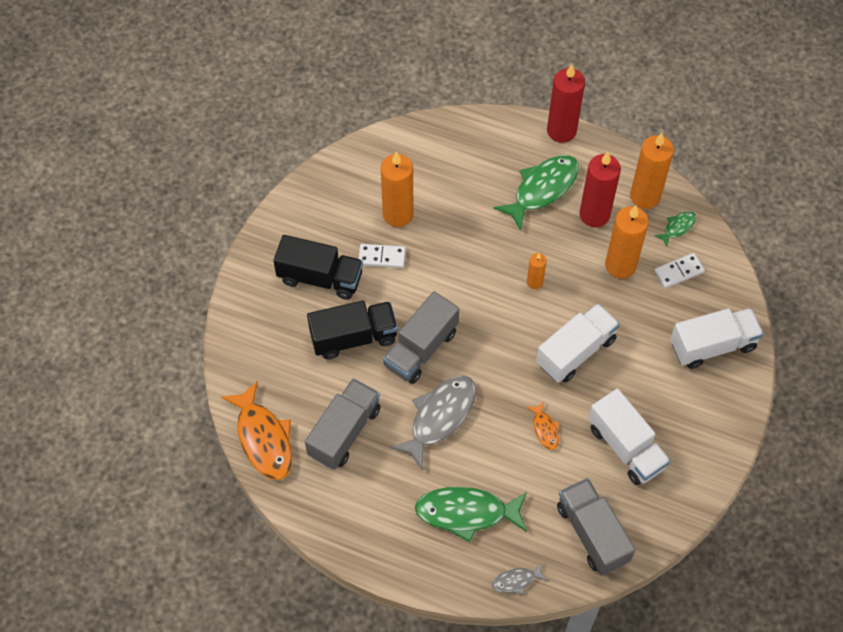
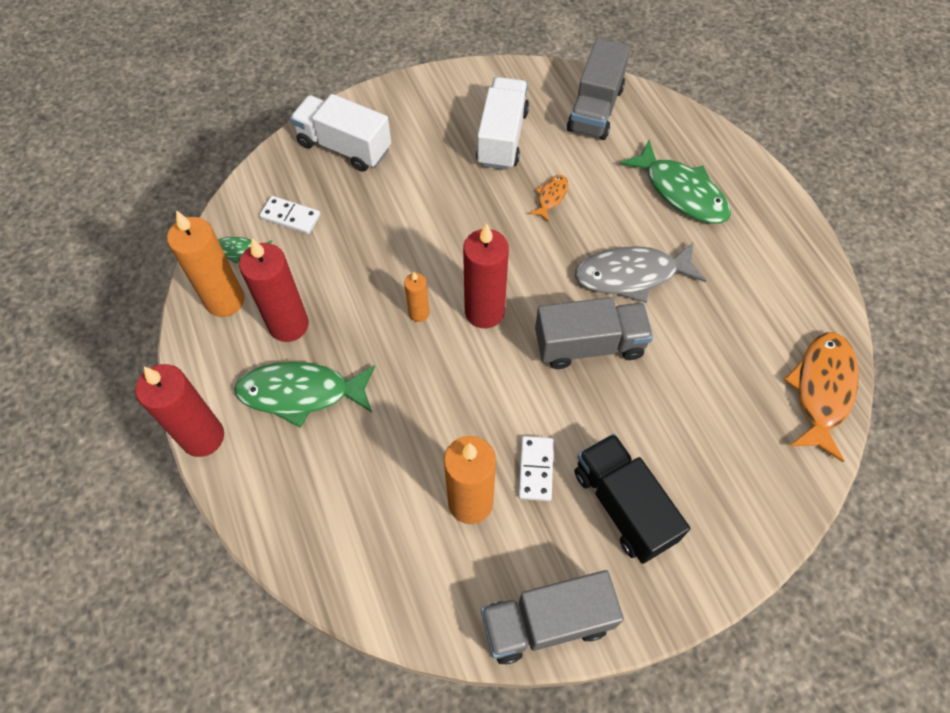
camera: 135 degrees left, 0 degrees up
grey truck [305,378,381,470] -> grey truck moved to [481,570,624,665]
black truck [307,301,398,359] -> none
white domino [359,244,406,268] -> white domino turned 45 degrees clockwise [518,436,554,501]
grey fish [492,563,548,595] -> none
white truck [536,303,620,383] -> none
orange candle [605,205,649,279] -> none
none -> red candle [463,223,509,328]

